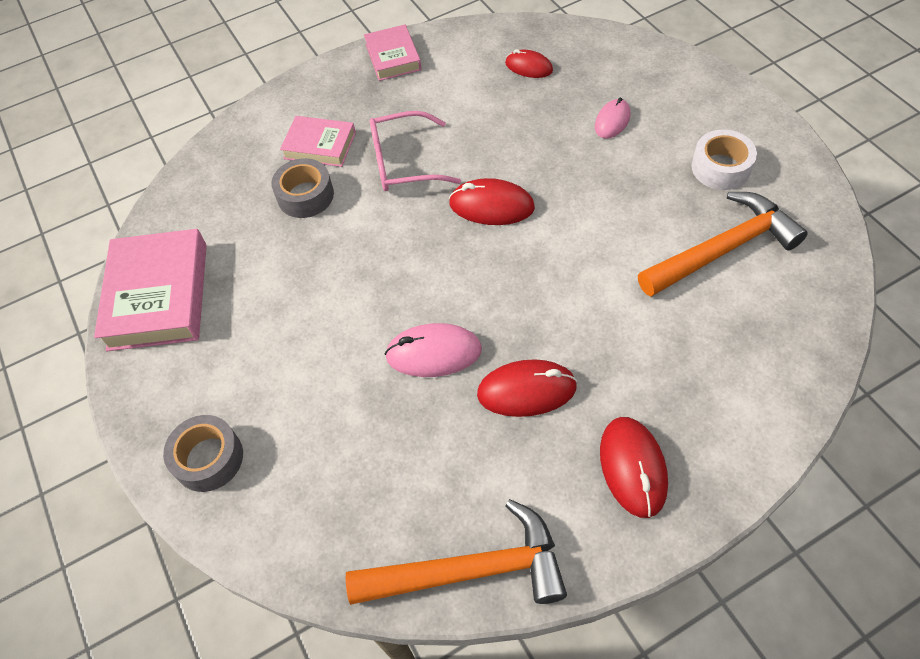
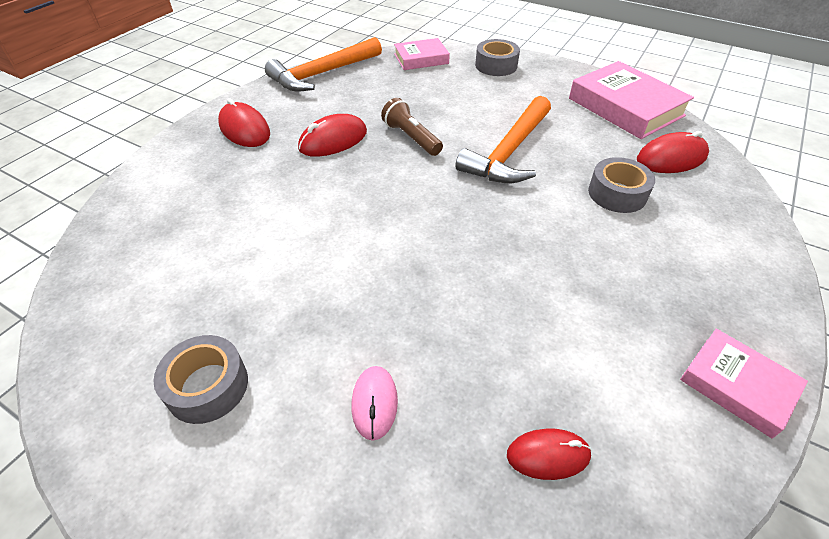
camera: 145 degrees right, 10 degrees down
pink book [280,116,356,167] -> pink book moved to [394,38,450,70]
pink glasses [370,111,461,191] -> none
pink mouse [385,323,482,377] -> brown flashlight [381,98,443,156]
red mouse [449,178,535,225] -> red mouse moved to [637,131,709,173]
orange hammer [638,192,808,297] -> orange hammer moved to [455,96,551,183]
white tape [692,130,757,190] -> grey tape [153,335,248,424]

